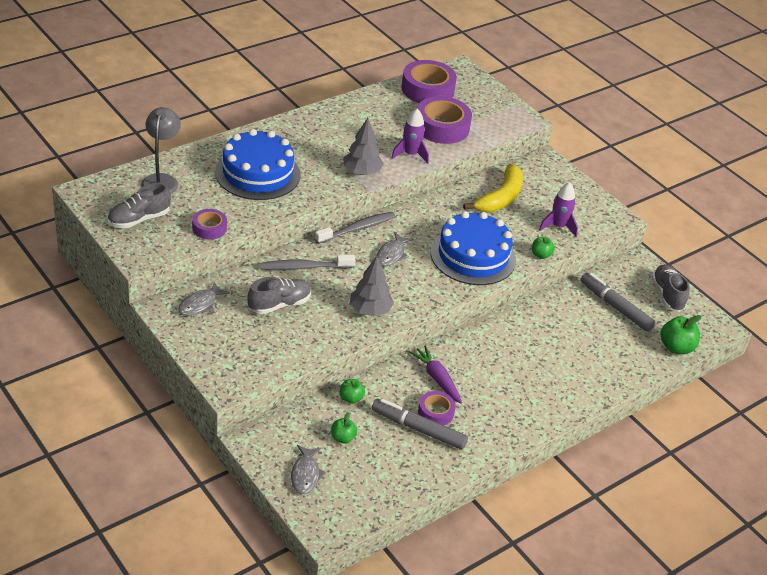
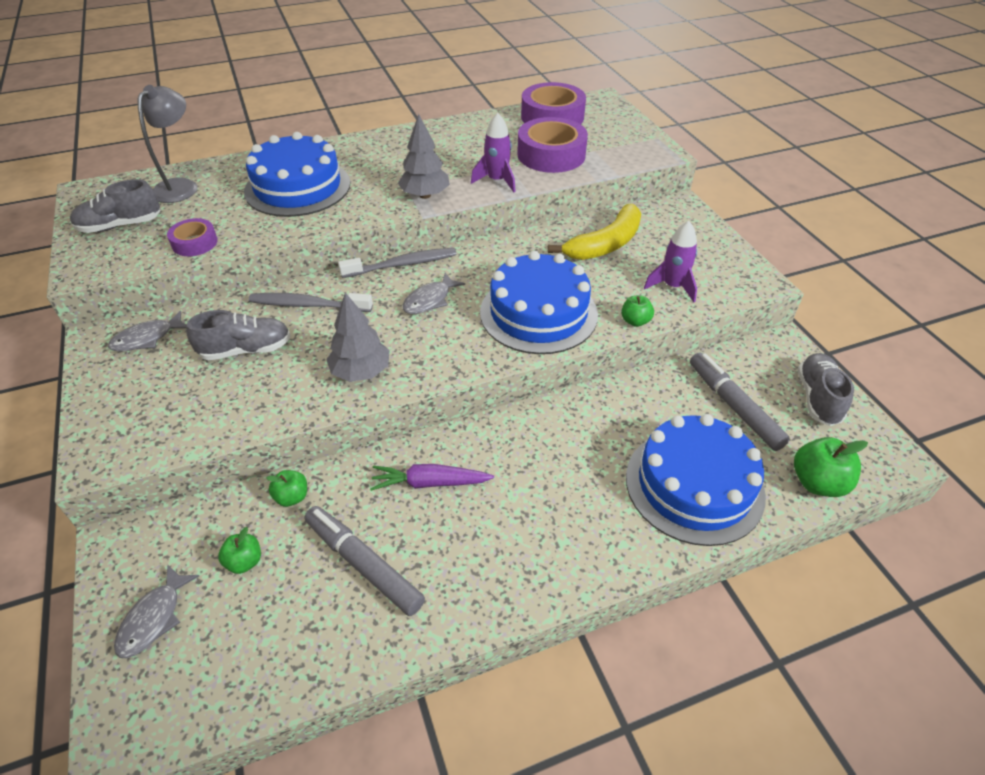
camera: 20 degrees right, 5 degrees up
purple carrot [409,345,462,404] -> purple carrot turned 75 degrees counterclockwise [370,464,494,491]
purple tape [418,391,456,425] -> none
none -> blue cake [626,414,766,546]

